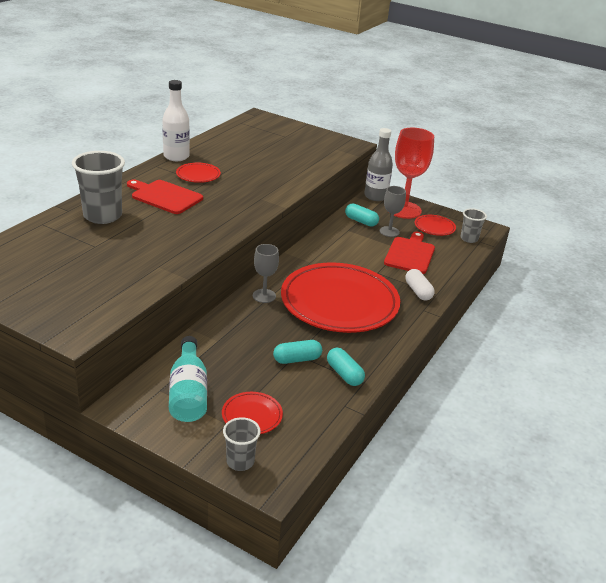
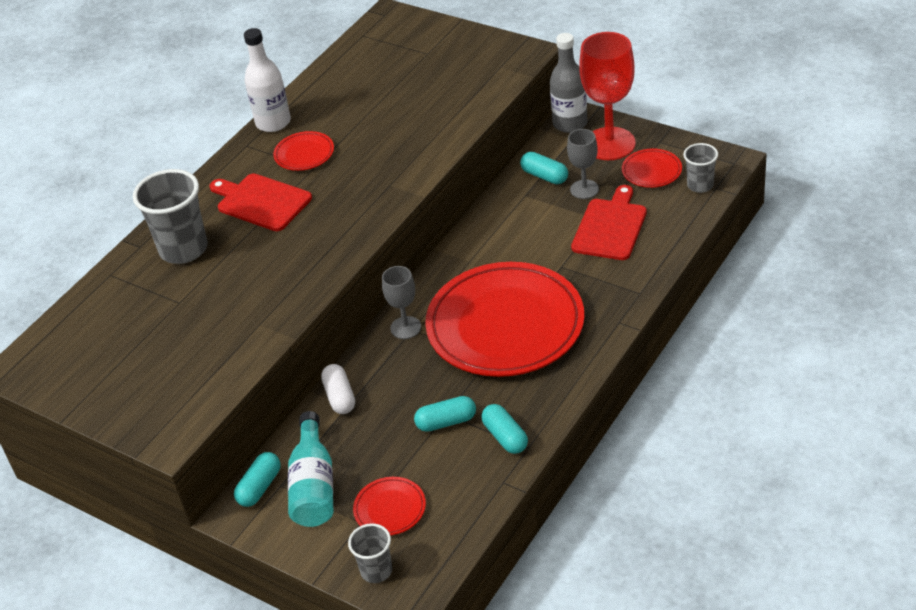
camera: 10 degrees right, 10 degrees up
white capsule [405,269,435,301] -> white capsule moved to [321,364,355,414]
none -> turquoise capsule [234,452,281,507]

